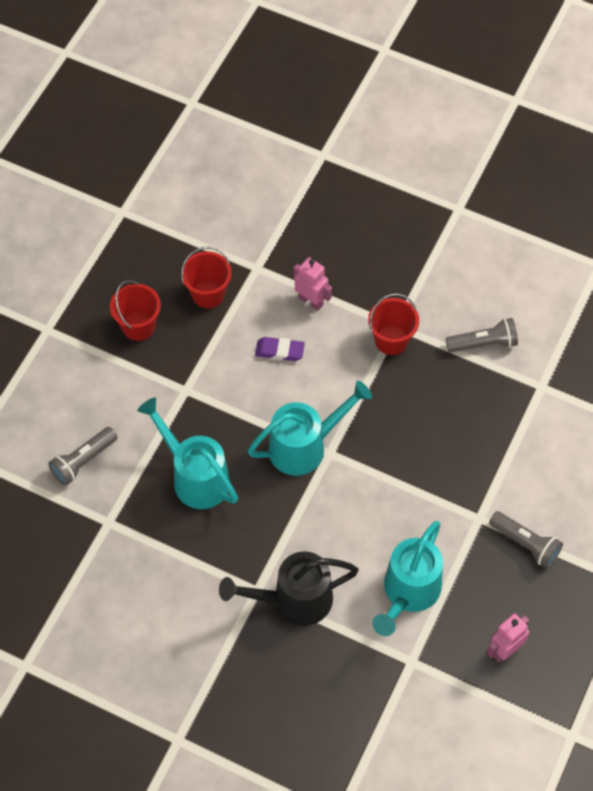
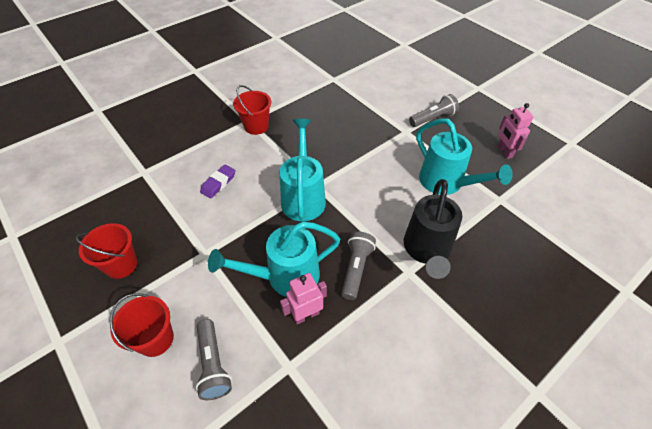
camera: 65 degrees left, 10 degrees down
red bucket [181,247,232,308] -> red bucket moved to [109,293,174,357]
pink robot [293,257,332,311] -> pink robot moved to [280,273,327,325]
grey flashlight [446,318,518,353] -> grey flashlight moved to [341,232,376,300]

